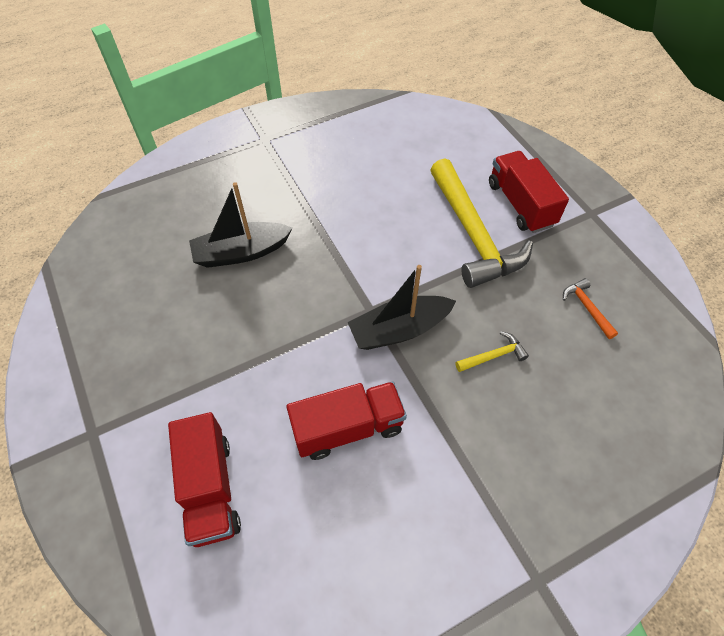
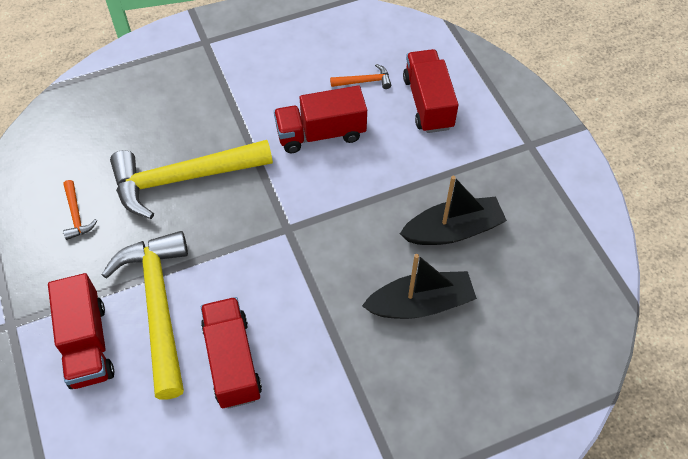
camera: 175 degrees left, 0 degrees up
black boat [348,265,456,350] -> black boat moved to [400,176,507,245]
yellow hammer [455,331,529,372] -> yellow hammer [110,140,273,219], size x2.43
none -> red truck [201,297,262,409]
none -> orange hammer [330,64,391,89]

